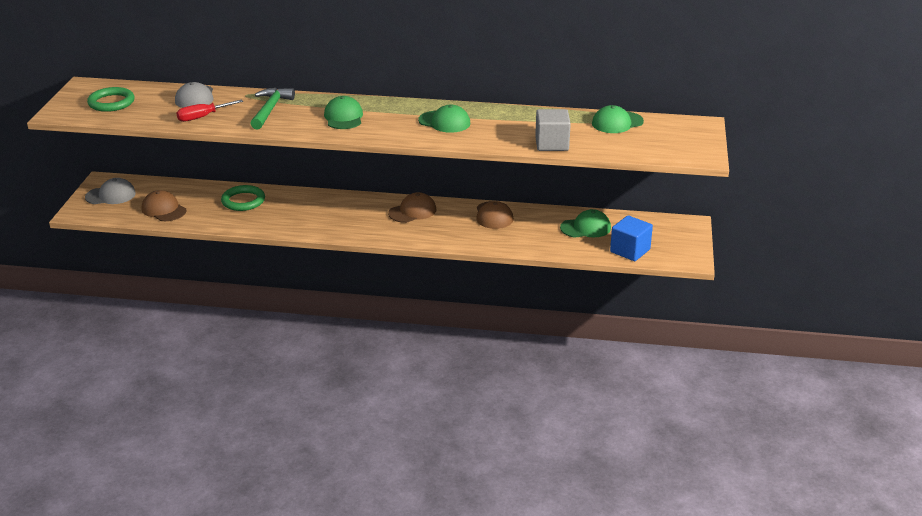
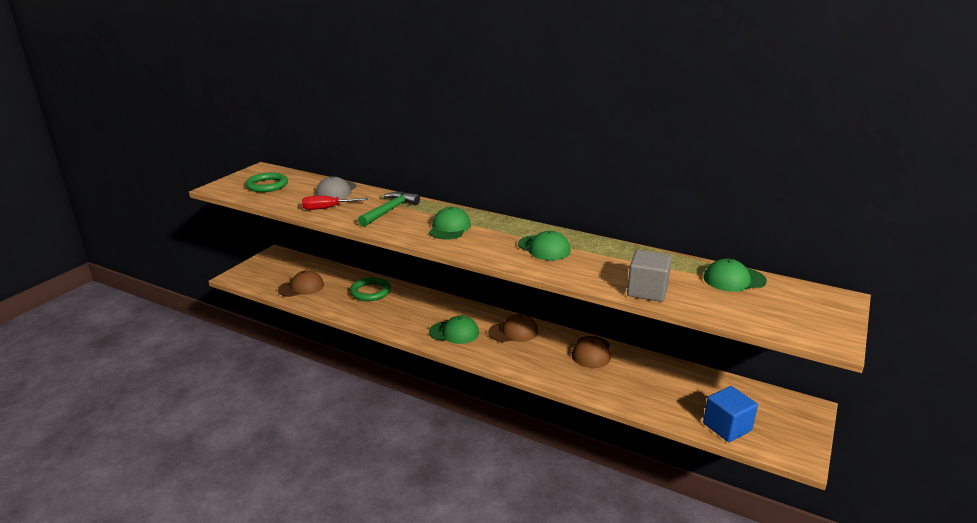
camera: 20 degrees right, 5 degrees down
grey cap [85,178,136,204] -> none
brown cap [142,190,186,221] -> brown cap turned 90 degrees clockwise [278,270,324,297]
green cap [560,209,611,238] -> green cap moved to [429,316,479,344]

